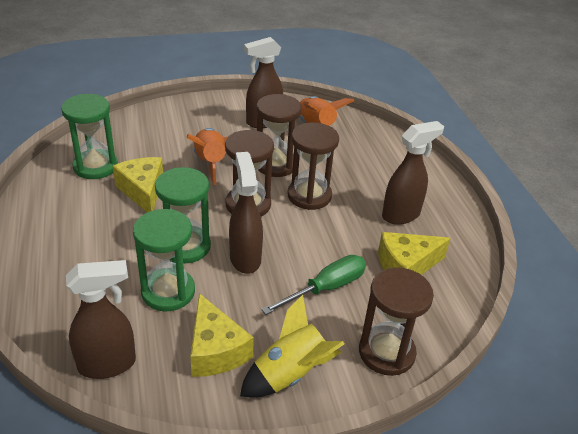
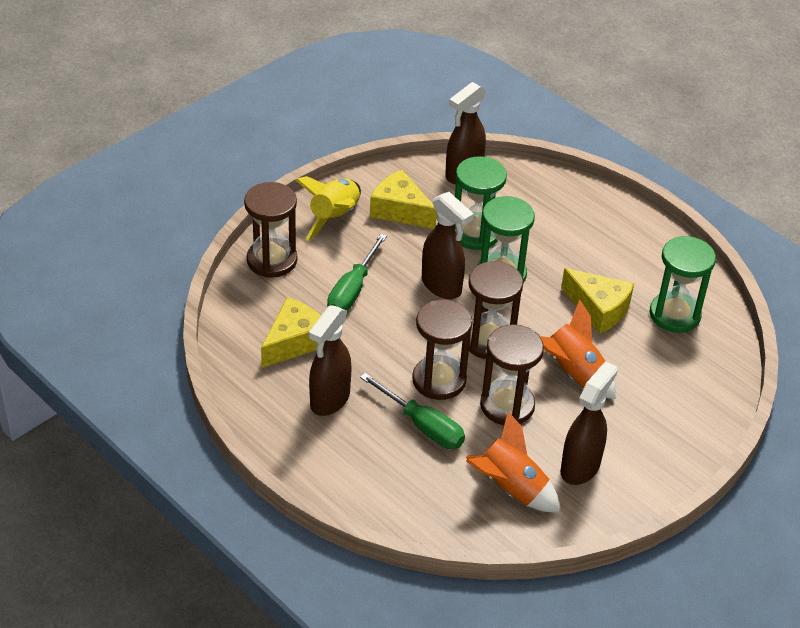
camera: 150 degrees right, 5 degrees up
none -> green screwdriver [360,373,465,449]

